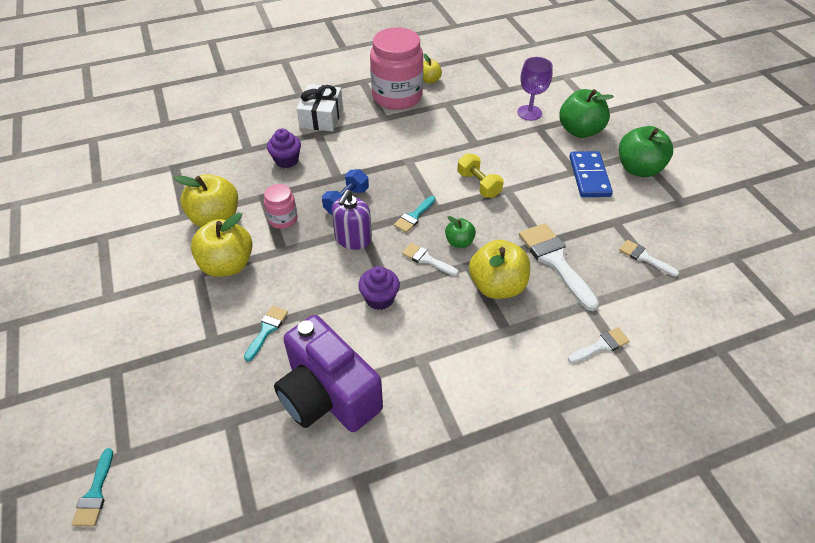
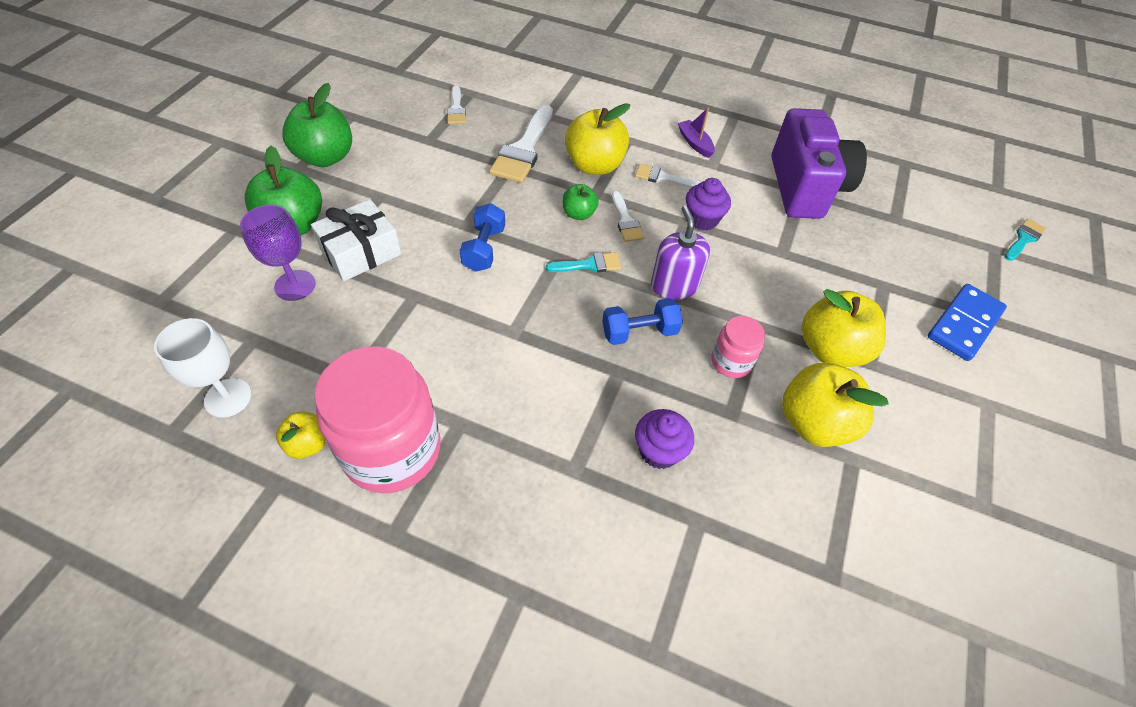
camera: 140 degrees left, 5 degrees up
turquoise brush [244,306,288,361] -> none
white gift [297,84,343,132] -> white gift moved to [311,199,401,281]
purple soap dispenser [332,190,372,250] -> purple soap dispenser turned 75 degrees counterclockwise [651,205,710,300]
yellow dumbbell [457,153,503,198] -> blue dumbbell [459,203,505,272]
white brush [568,327,630,363] -> white brush moved to [635,164,701,188]
blue domino [569,151,613,197] -> blue domino moved to [928,284,1007,361]
none -> white goblet [154,318,252,418]
none -> purple boat [678,108,715,158]

